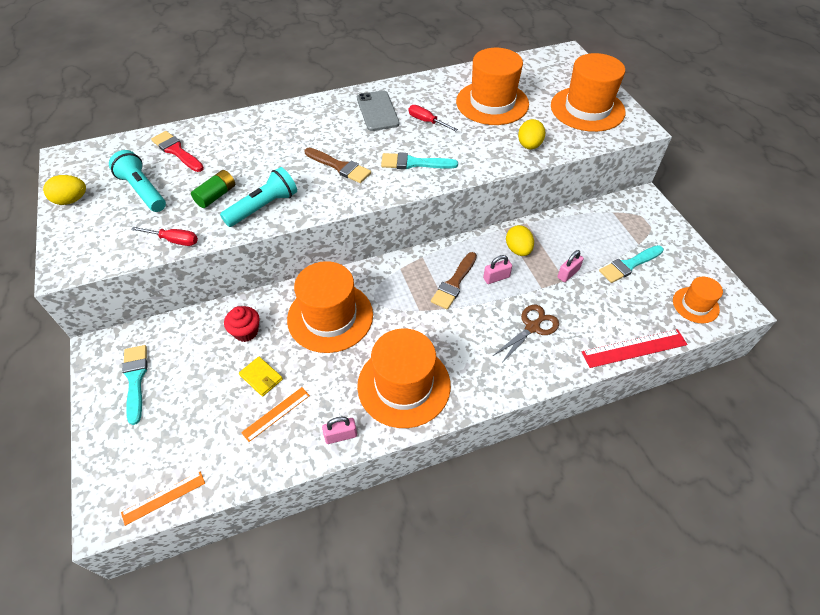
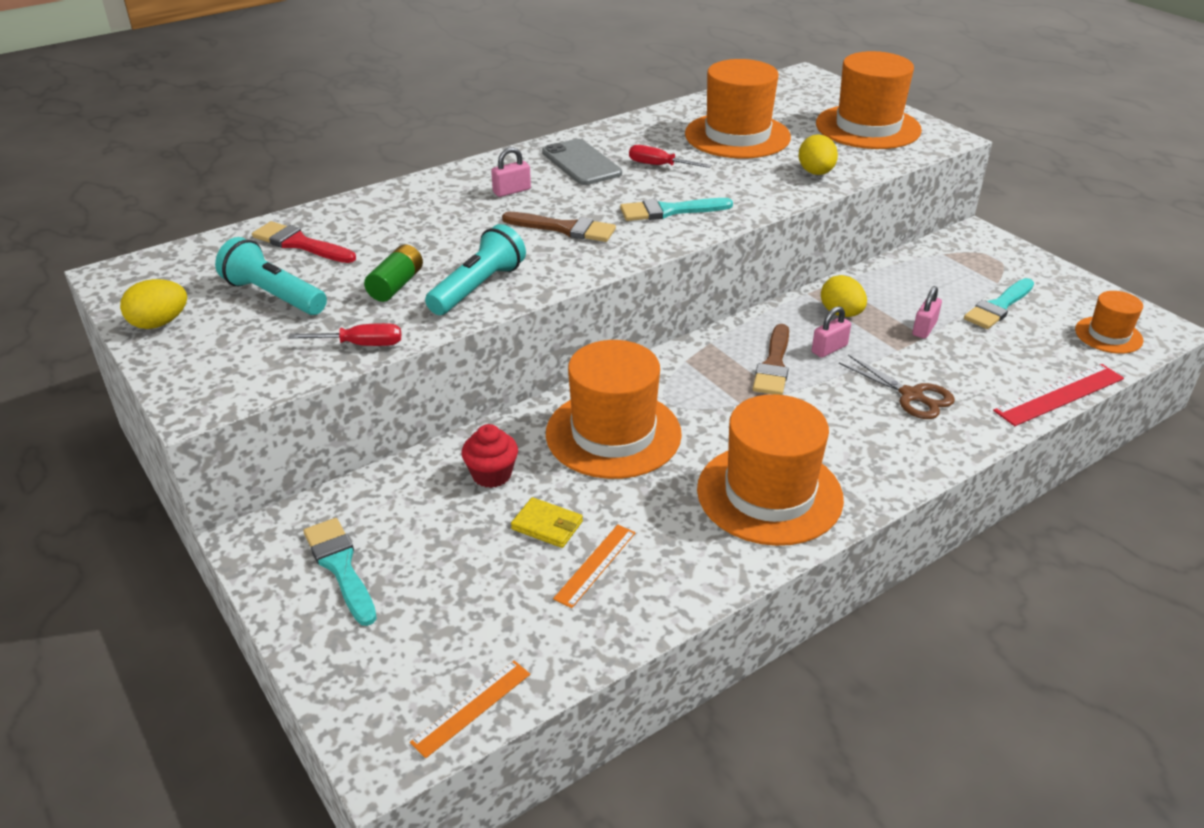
camera: 15 degrees left, 15 degrees down
pink padlock [322,417,357,444] -> pink padlock moved to [491,147,531,197]
brown scissors [493,305,559,364] -> brown scissors turned 105 degrees clockwise [839,355,955,419]

